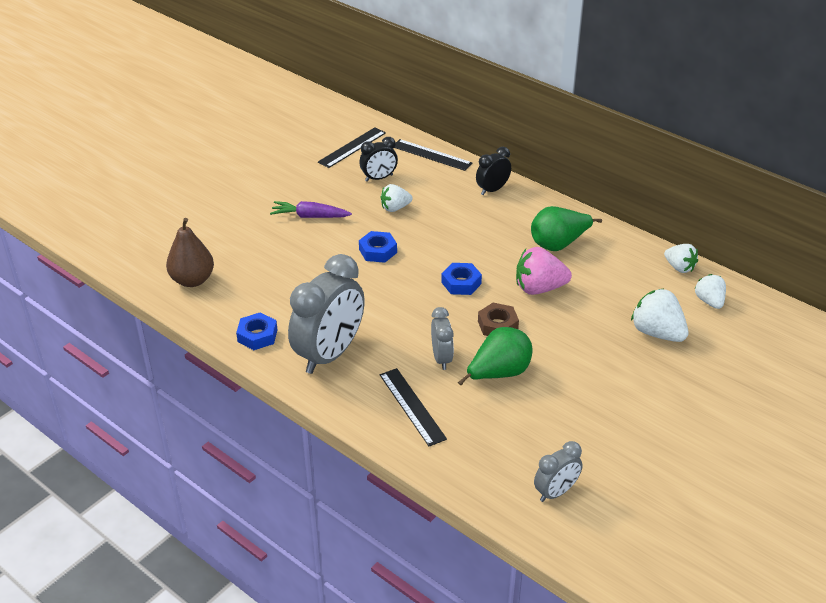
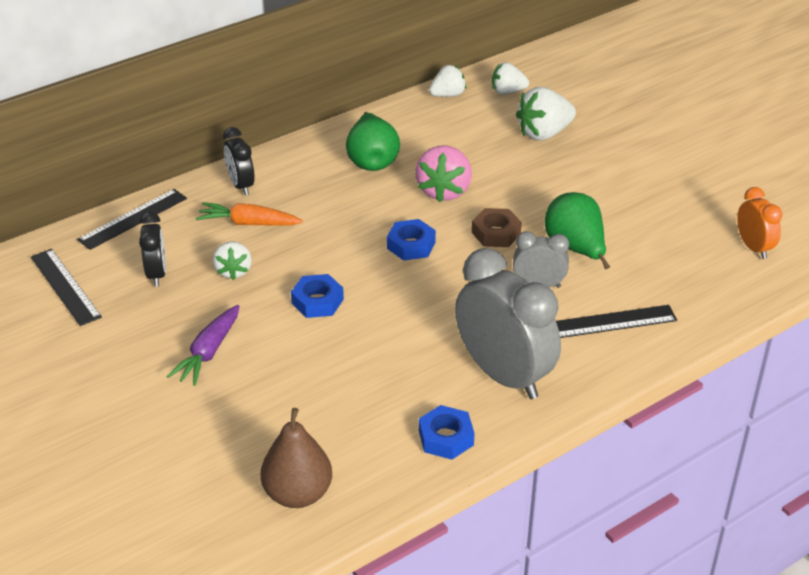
camera: 75 degrees left, 0 degrees up
grey clock [534,441,583,502] -> orange clock [737,187,783,259]
none -> orange carrot [196,202,303,226]

